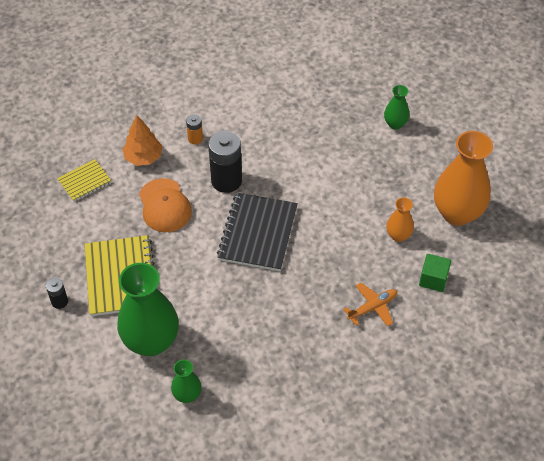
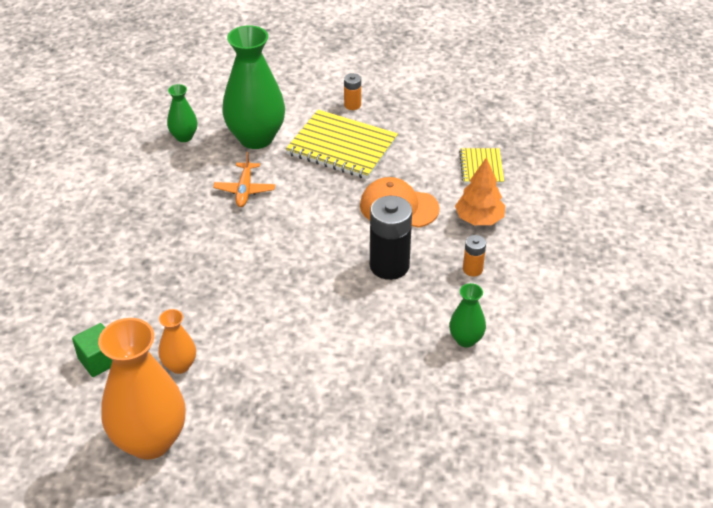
camera: 125 degrees right, 10 degrees down
black battery [46,278,68,309] -> orange battery [344,73,361,110]
black notebook [217,193,298,271] -> none
orange plane [343,283,397,327] -> orange plane moved to [213,152,275,207]
green vase [384,85,409,130] -> green vase moved to [449,283,486,347]

